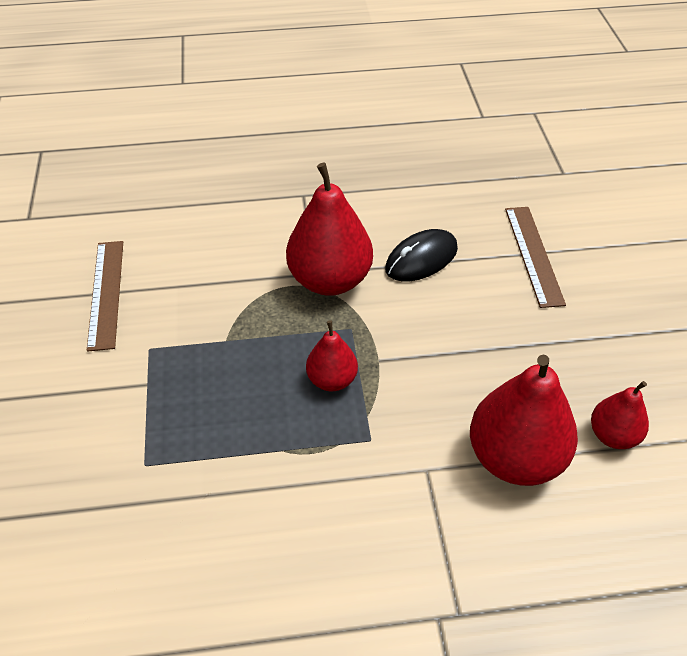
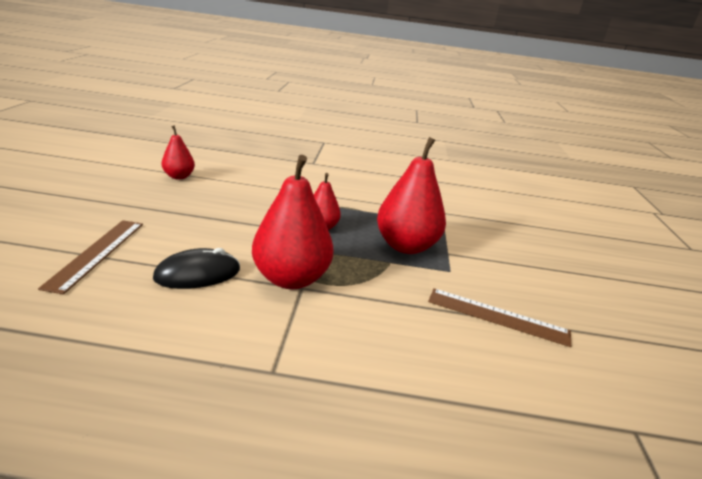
camera: 170 degrees left, 20 degrees down
brown ruler [87,241,123,352] -> brown ruler turned 75 degrees counterclockwise [428,288,571,347]
red pear [470,355,578,486] -> red pear moved to [377,137,446,254]

